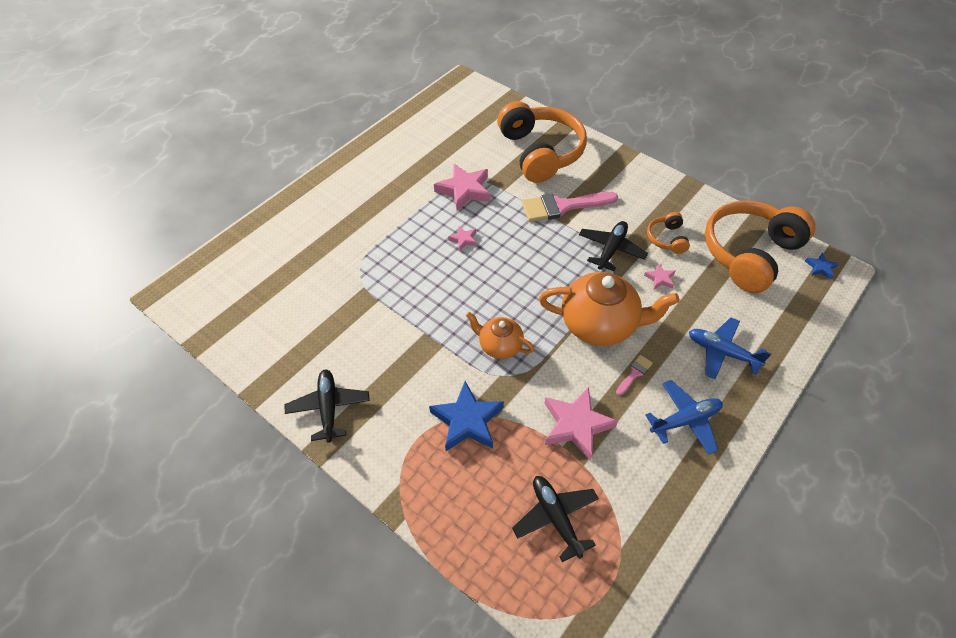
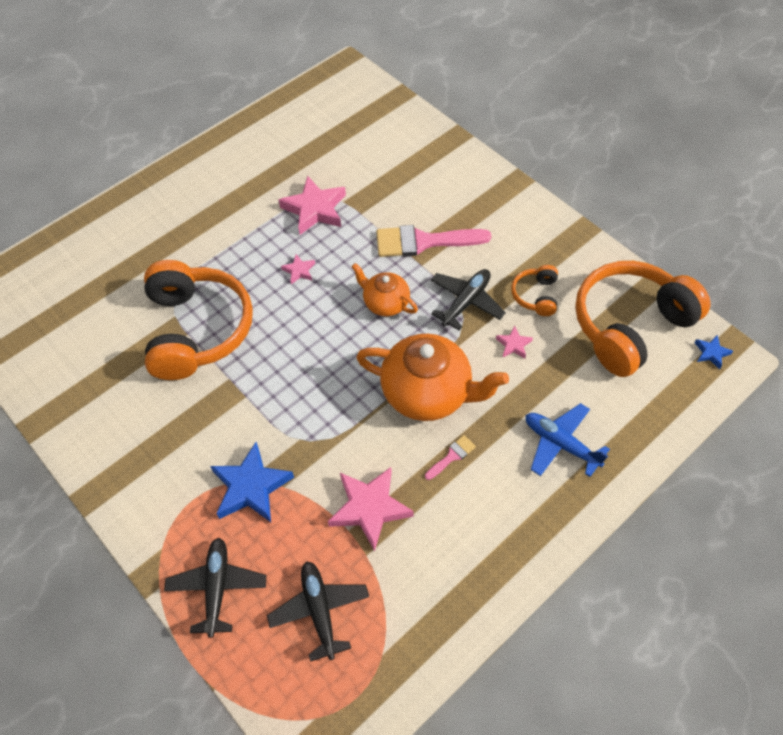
camera: 10 degrees right, 5 degrees up
black plane [285,369,370,443] -> black plane moved to [164,538,266,638]
orange teapot [466,312,534,359] -> orange teapot moved to [351,263,418,316]
orange headphones [497,101,587,183] -> orange headphones moved to [144,260,253,380]
blue plane [645,380,723,455] -> none

